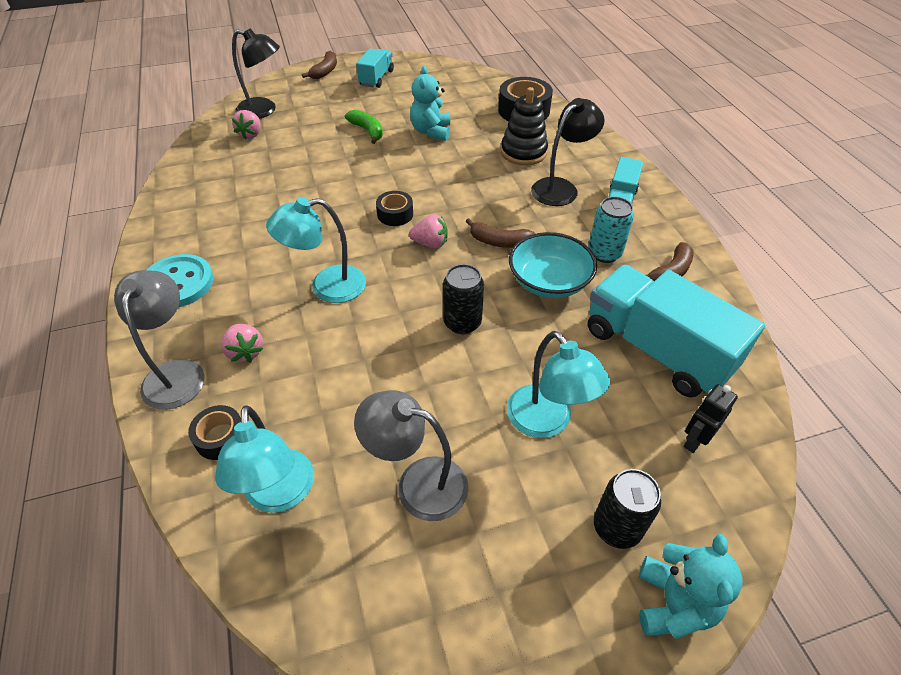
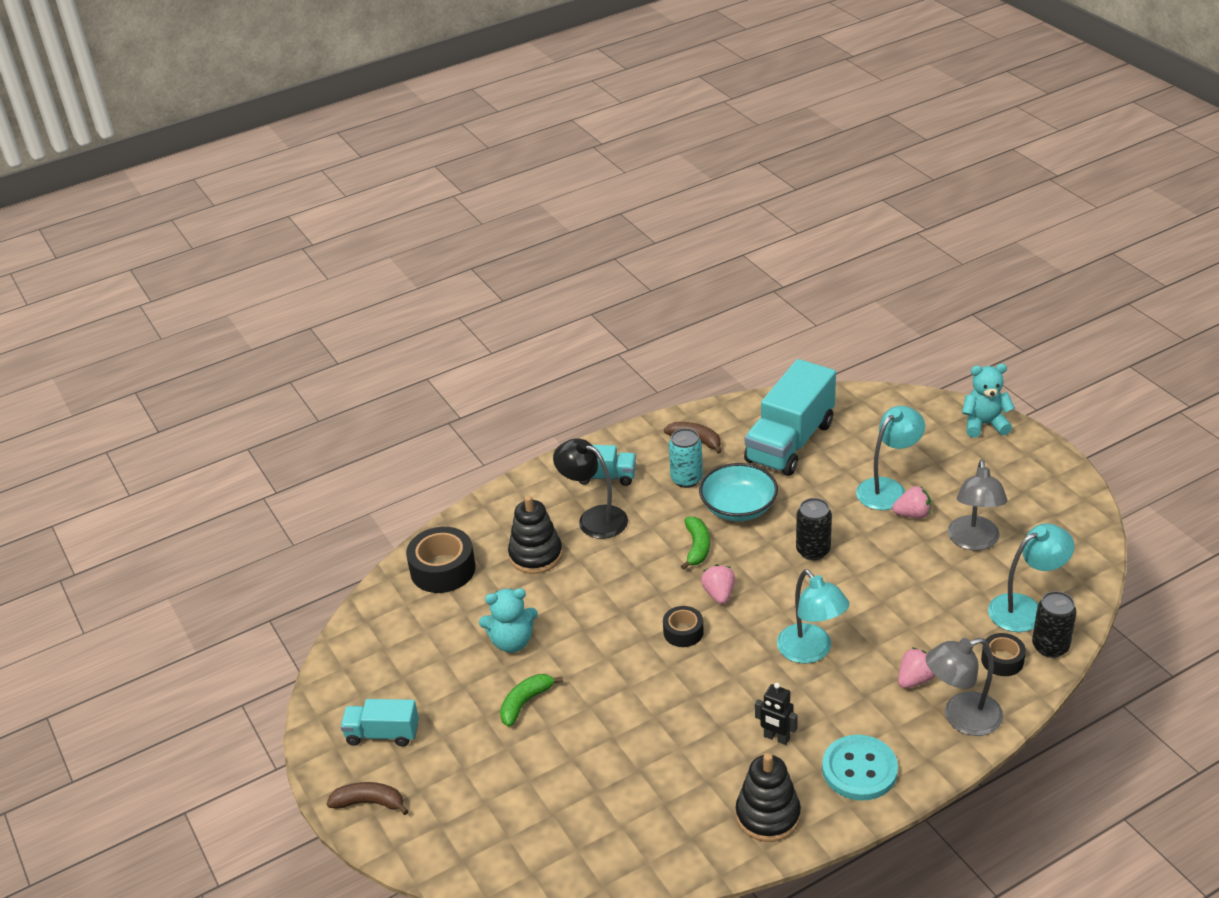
camera: 100 degrees left, 10 degrees down
black lamp [232,28,280,119] -> none
pink strawberry [232,110,261,140] -> pink strawberry moved to [892,486,931,519]
brown banana [466,218,535,248] -> green banana [681,516,710,570]
black can [594,469,661,549] -> black can moved to [1032,591,1077,658]
black robot [684,384,738,453] -> black robot moved to [755,683,798,745]
none -> black stacking toy [736,753,801,842]

